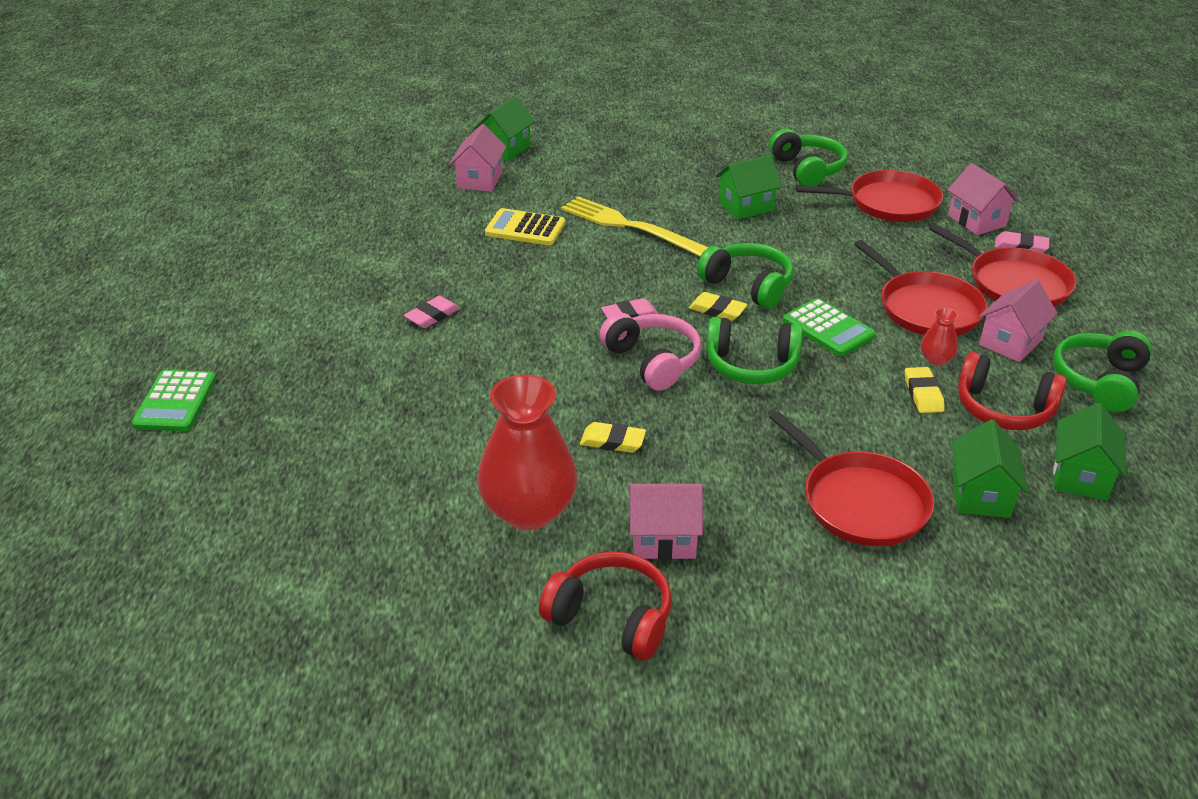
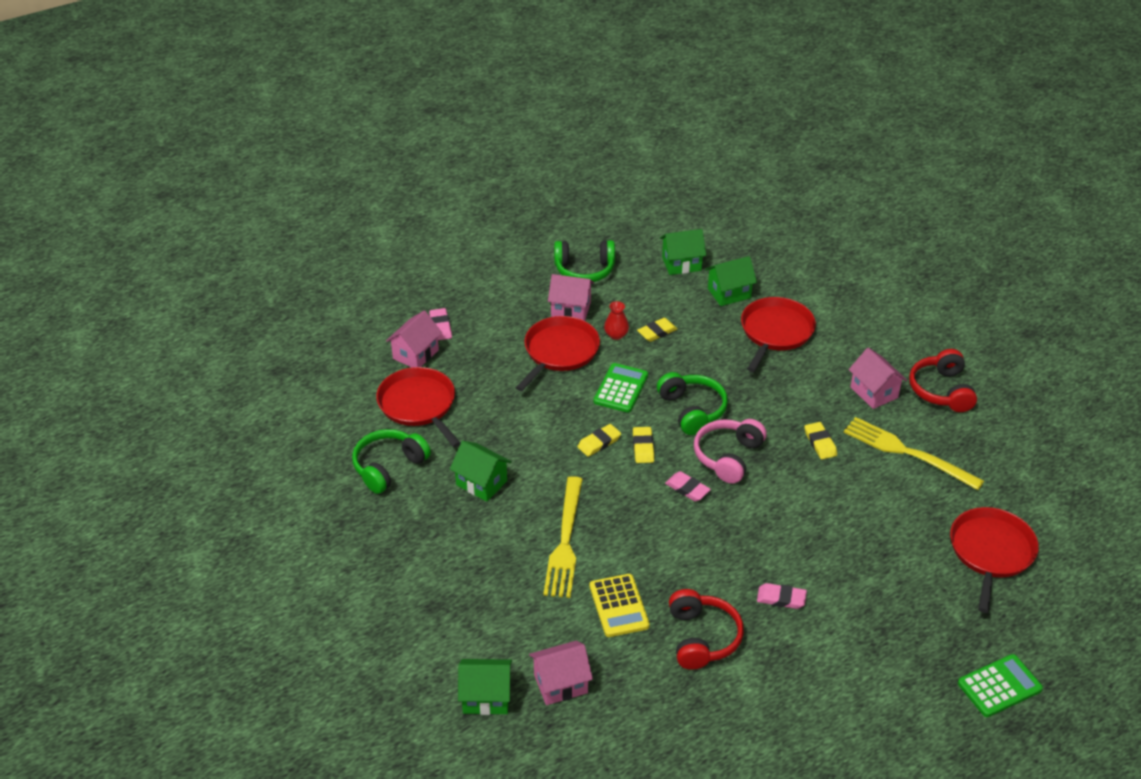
camera: 120 degrees left, 5 degrees up
red vase [478,374,577,530] -> yellow fork [844,417,984,490]
green headphones [697,243,793,309] -> yellow eraser [577,424,621,457]
red pan [929,223,1076,307] -> red pan moved to [950,507,1039,613]
red headphones [958,352,1067,430] -> red headphones moved to [669,589,744,670]

